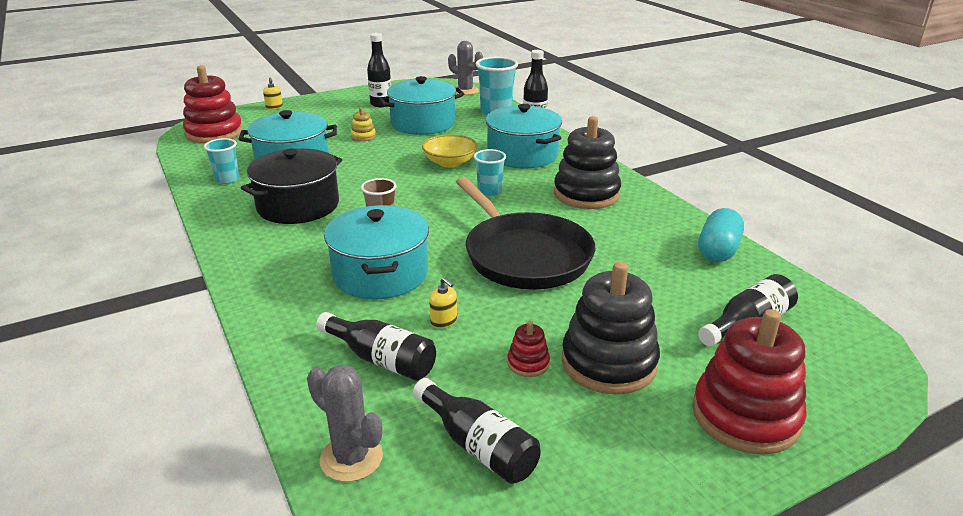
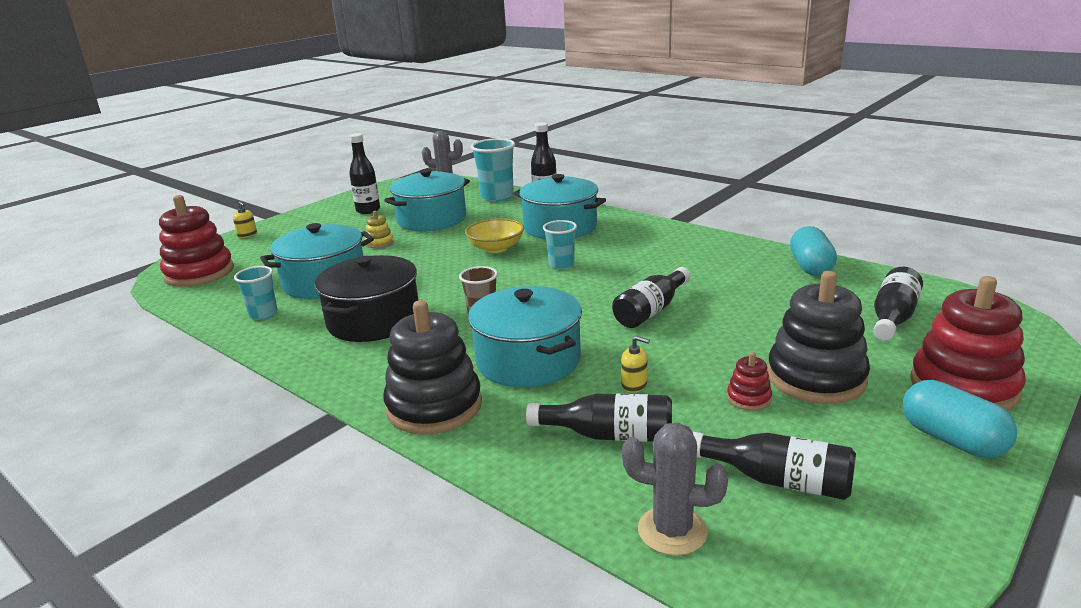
camera: 20 degrees left, 5 degrees down
black pan [456,177,595,290] -> black bottle [612,267,691,328]
black stacking toy [554,116,621,209] -> black stacking toy moved to [383,300,482,435]
none -> turquoise capsule [902,380,1017,458]

